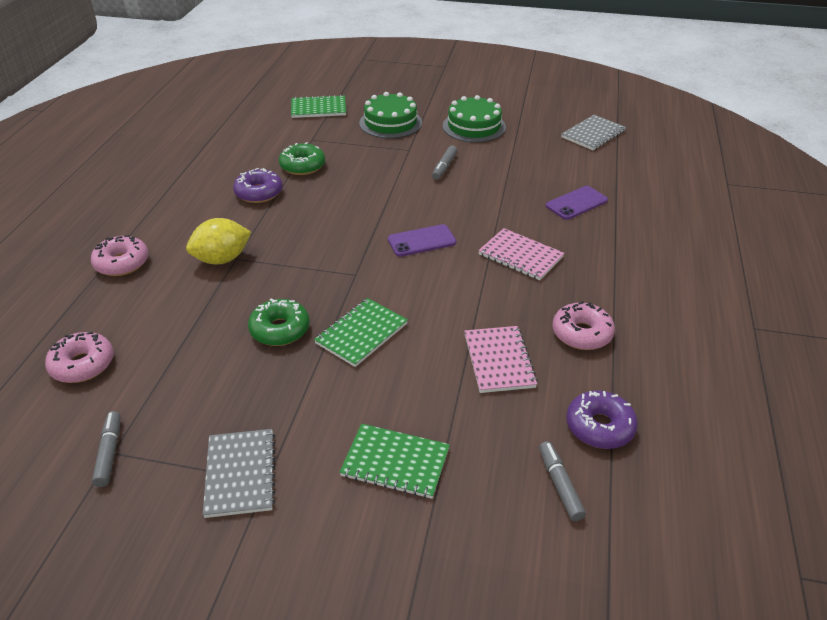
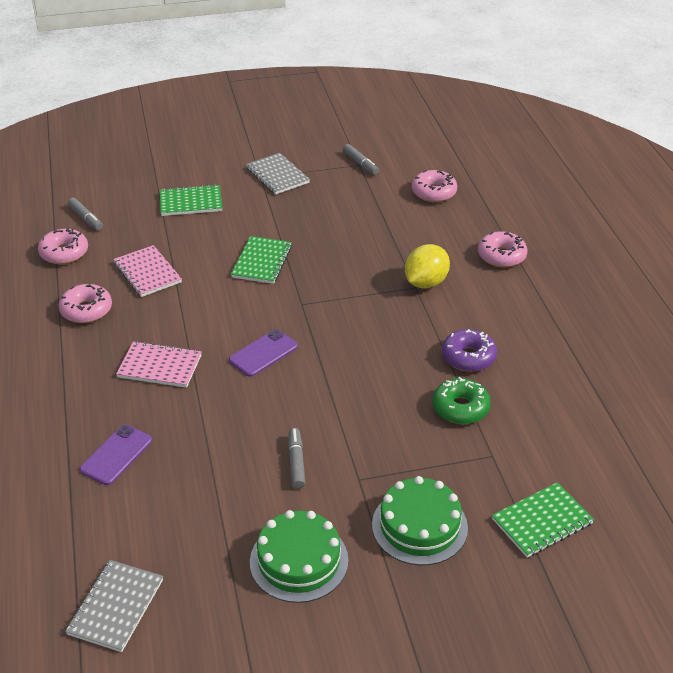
camera: 155 degrees right, 0 degrees up
green donut [248,299,310,346] -> none
purple donut [566,390,638,449] -> pink donut [38,228,88,265]

